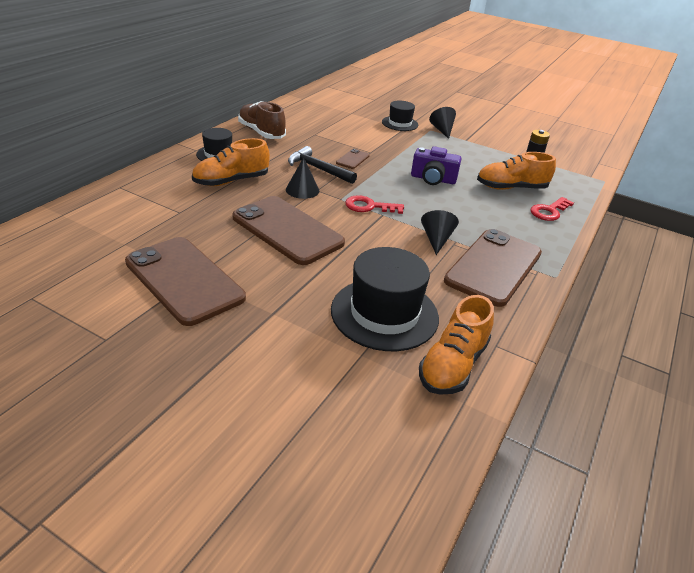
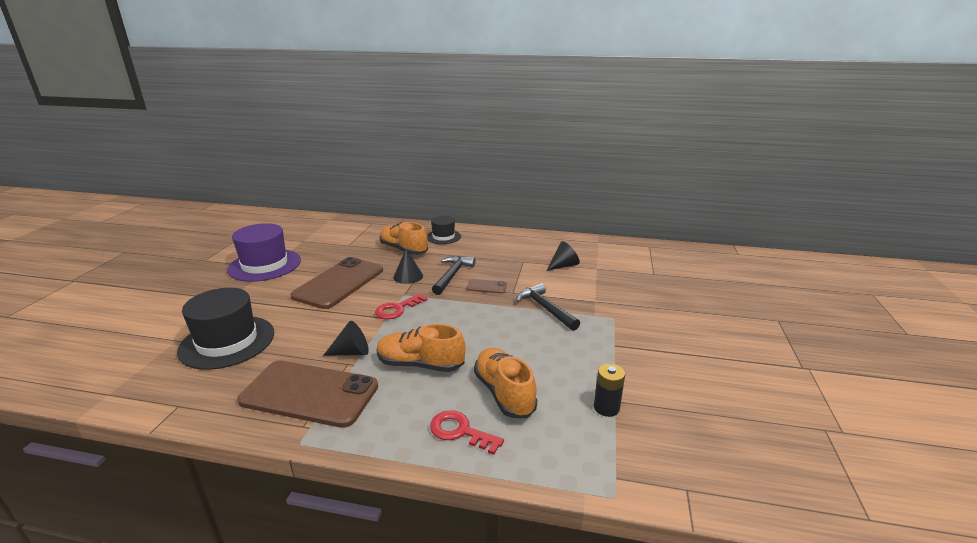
camera: 75 degrees right, 10 degrees down
brown phone [125,237,246,326] -> purple hat [227,223,301,282]
brown shoe [238,101,286,139] -> none
red key [345,195,404,214] -> red key turned 120 degrees counterclockwise [375,293,428,319]
black hat [382,101,418,131] -> none
purple camera [411,146,461,185] -> none
orange shoe [419,295,494,395] -> orange shoe moved to [376,324,465,372]
black cone [429,107,456,139] -> black cone moved to [547,241,580,271]
none -> black hammer [516,283,580,331]

